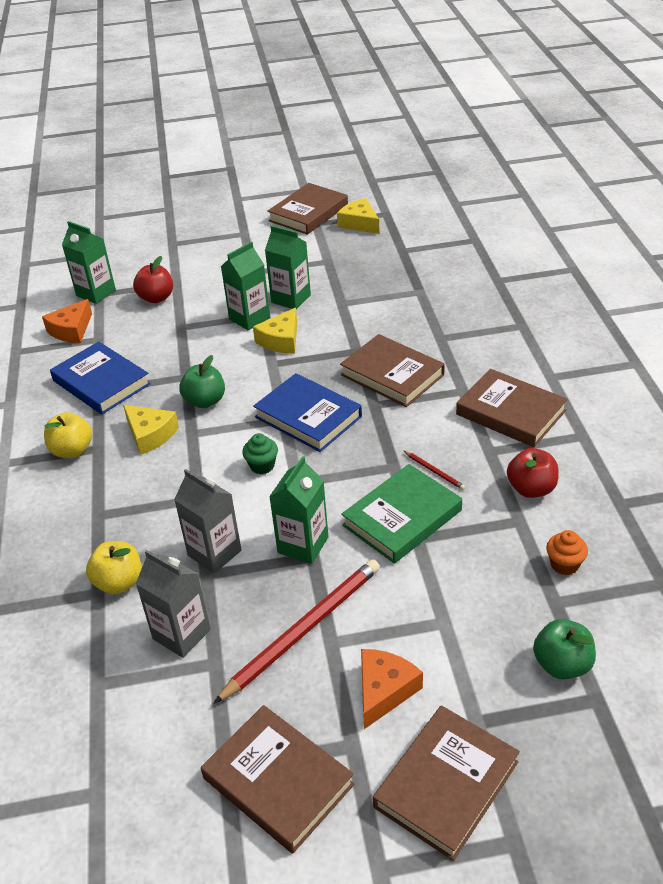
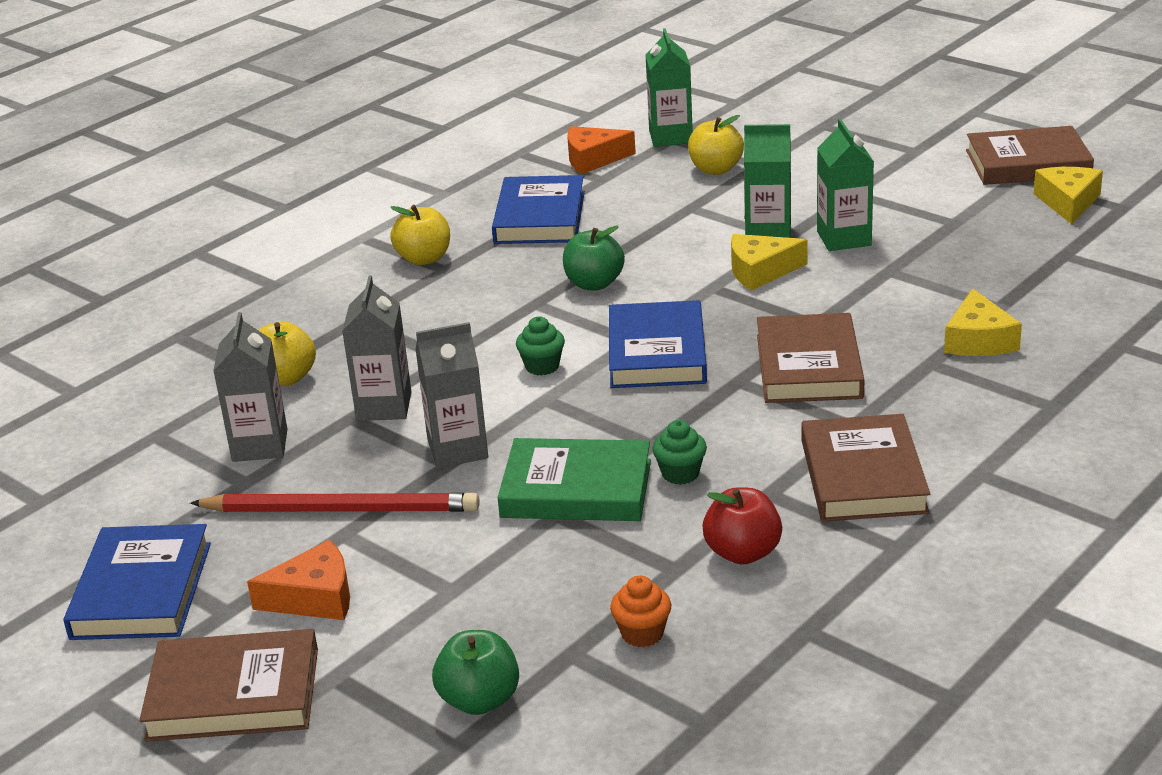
camera: 50 degrees right, 10 degrees down
yellow cheese [123,405,179,455] -> yellow cheese moved to [944,288,1022,356]
red apple [133,256,173,303] -> yellow apple [688,115,744,175]
brown book [201,705,354,854] -> blue book [63,524,211,640]
green carton [269,456,329,564] -> grey carton [415,322,488,468]
red pencil [404,451,466,490] -> green cupcake [652,420,707,485]

